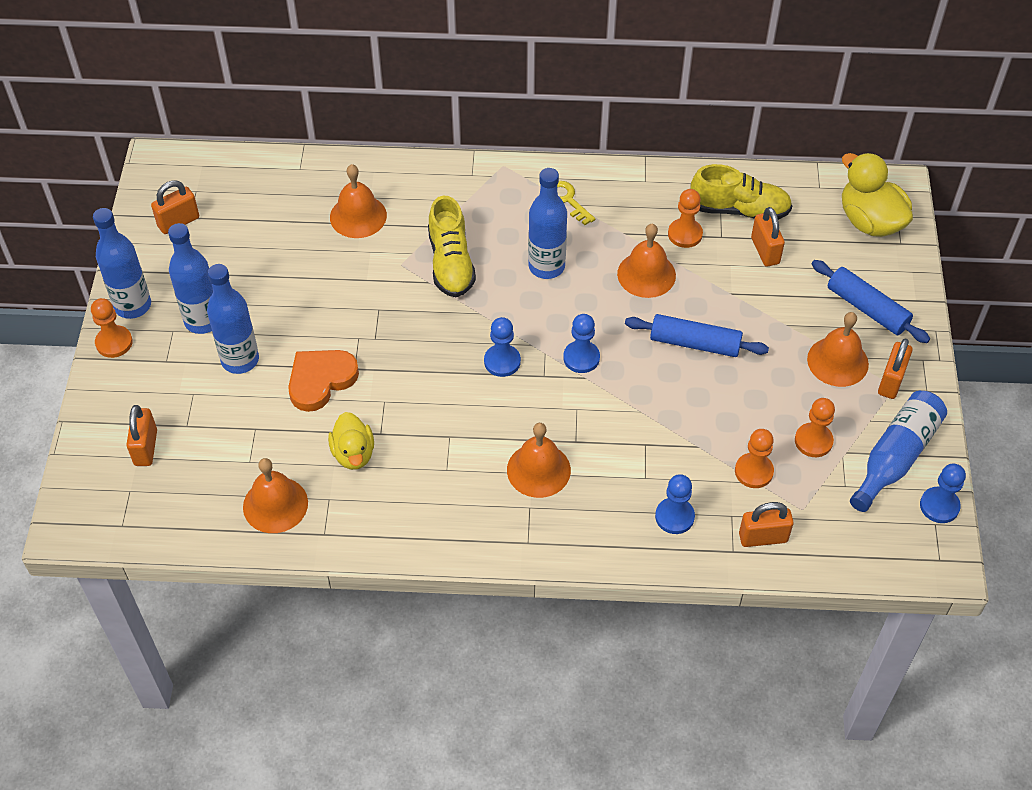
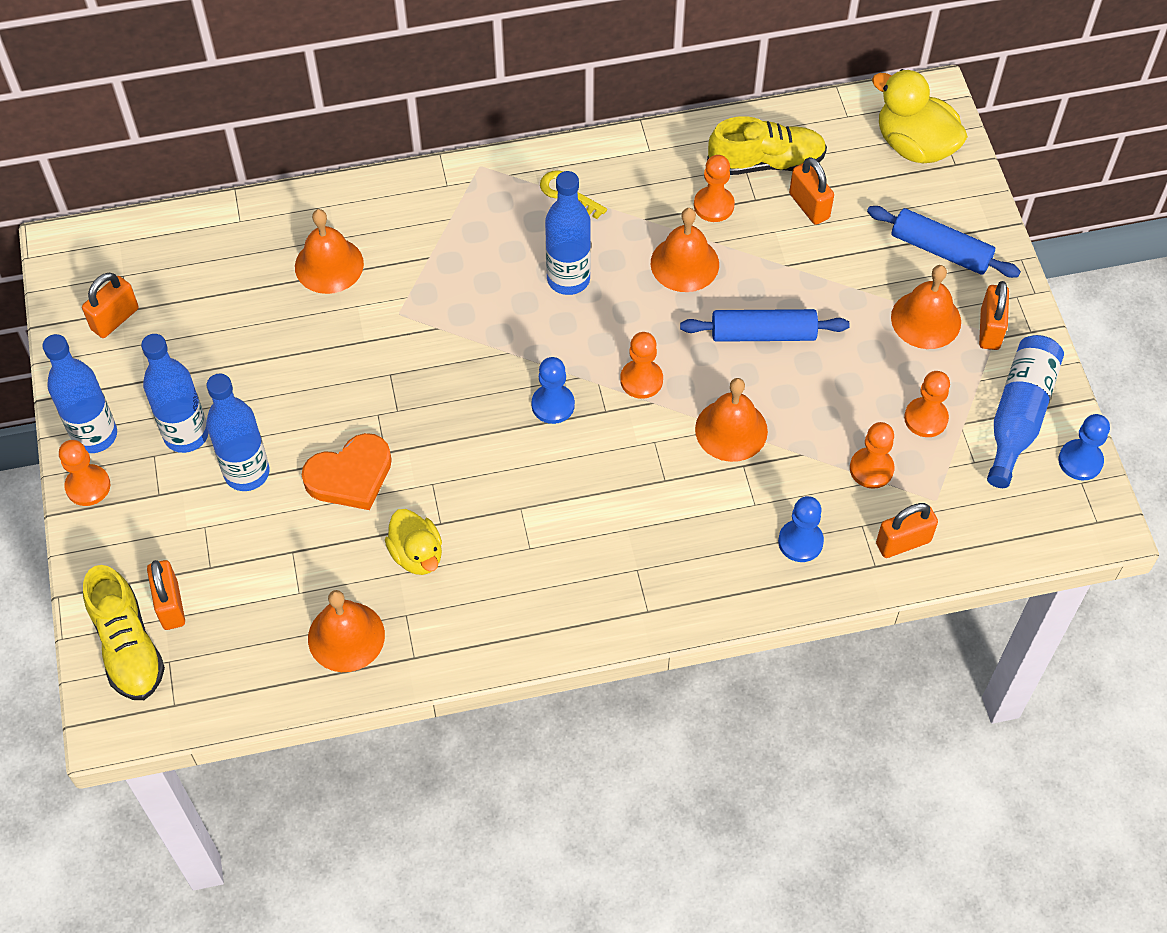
camera: 15 degrees left, 5 degrees up
orange heart [288,350,359,412] -> orange heart turned 150 degrees counterclockwise [302,433,392,510]
yellow shoe [428,196,476,297] -> yellow shoe moved to [83,565,165,700]
orange bell [507,423,571,498] -> orange bell moved to [695,378,768,462]
blue pawn [563,314,600,373] -> orange pawn [620,332,663,399]

